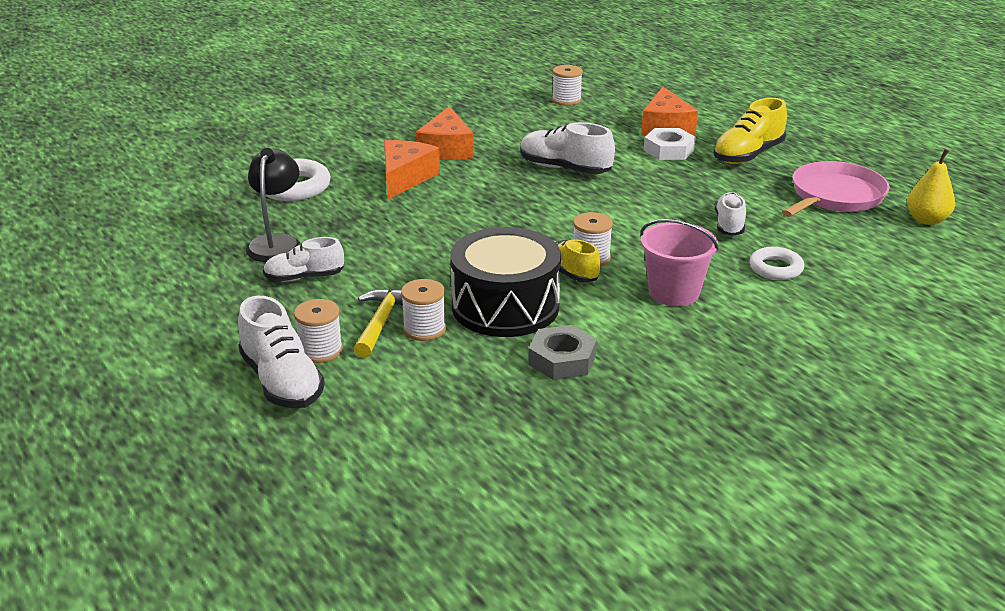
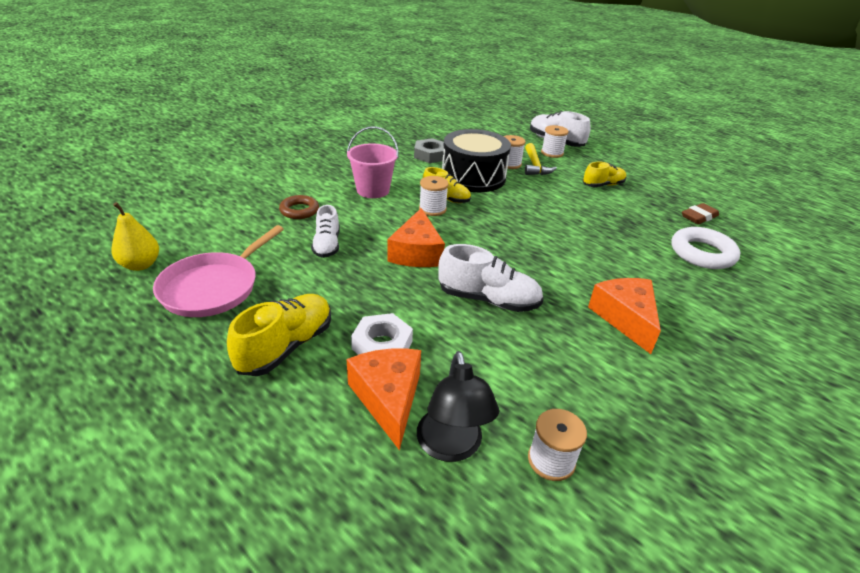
camera: 165 degrees right, 5 degrees up
black lamp [246,148,300,262] -> black lamp moved to [417,351,499,462]
white shoe [263,237,344,282] -> yellow shoe [583,162,626,187]
orange cheese [384,140,440,199] -> orange cheese moved to [387,208,445,267]
white ring [750,247,804,280] -> brown ring [279,195,319,219]
none -> brown eraser [682,203,719,224]

